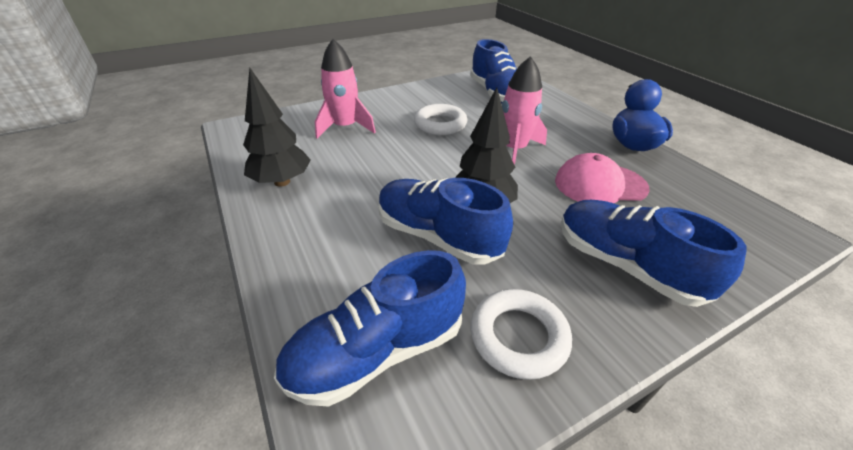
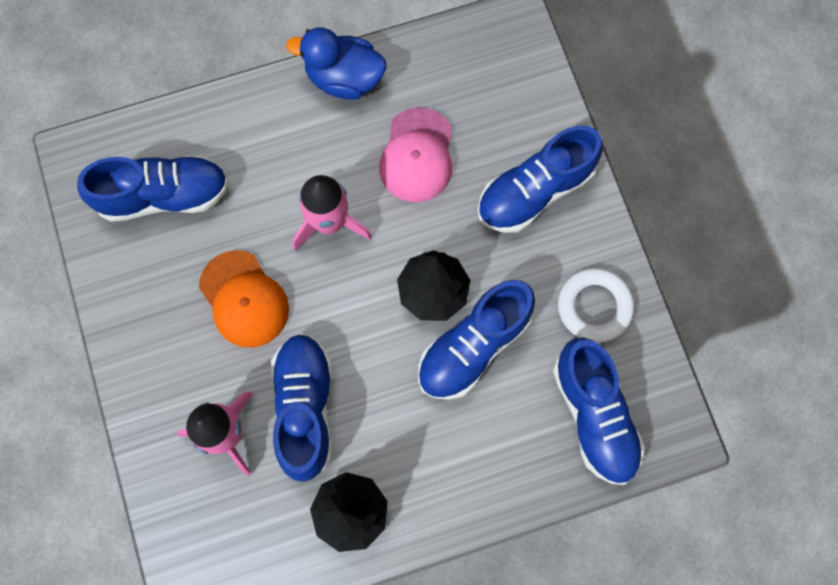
camera: 80 degrees left, 35 degrees up
white ring [414,104,467,135] -> orange cap [199,250,289,348]
none -> blue shoe [271,333,332,482]

